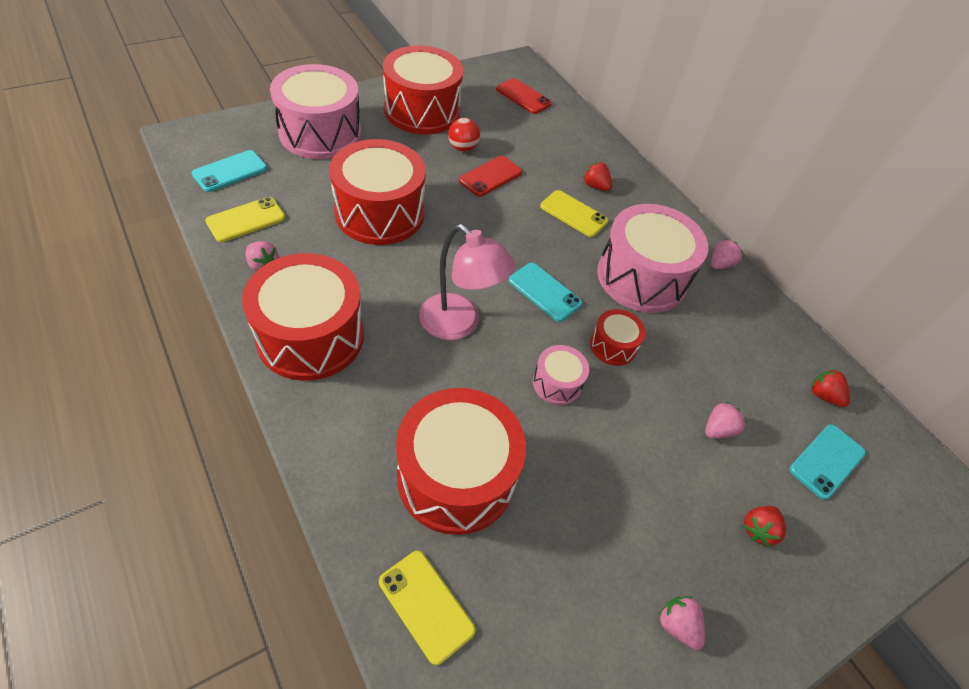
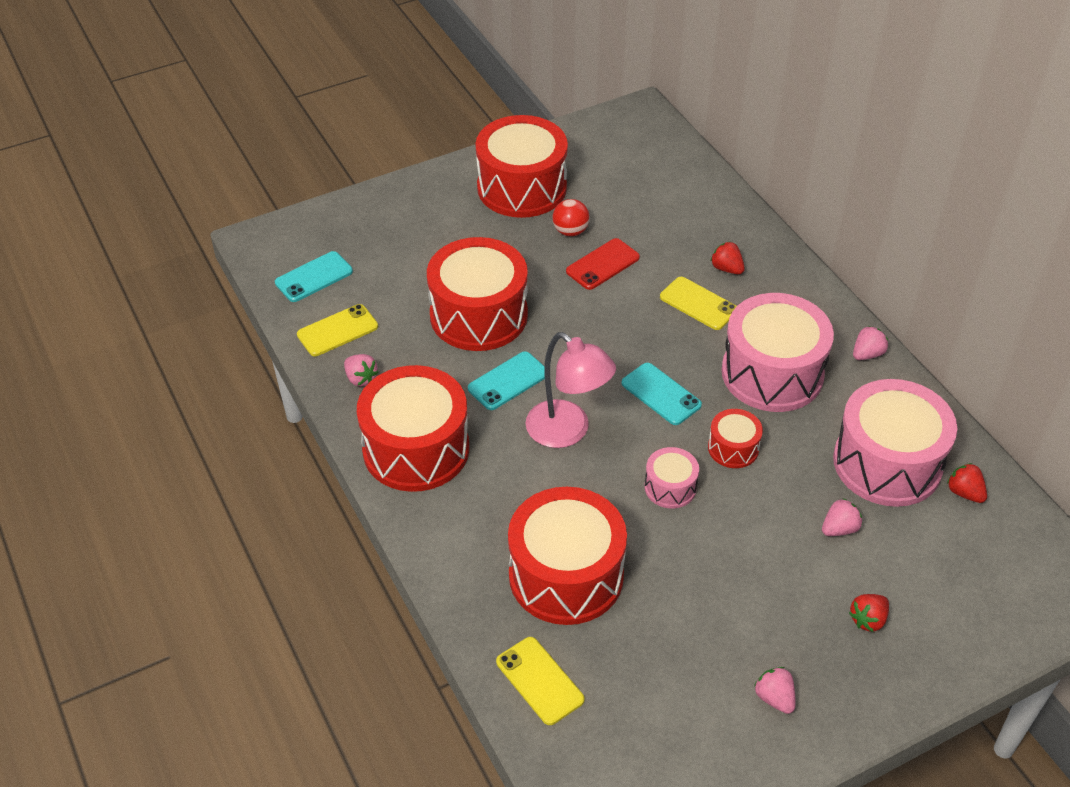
camera: 10 degrees right, 5 degrees down
pink drum [270,64,361,159] -> pink drum moved to [833,379,957,507]
red phone [496,78,552,114] -> none
turquoise phone [790,424,866,500] -> turquoise phone moved to [468,351,545,410]

